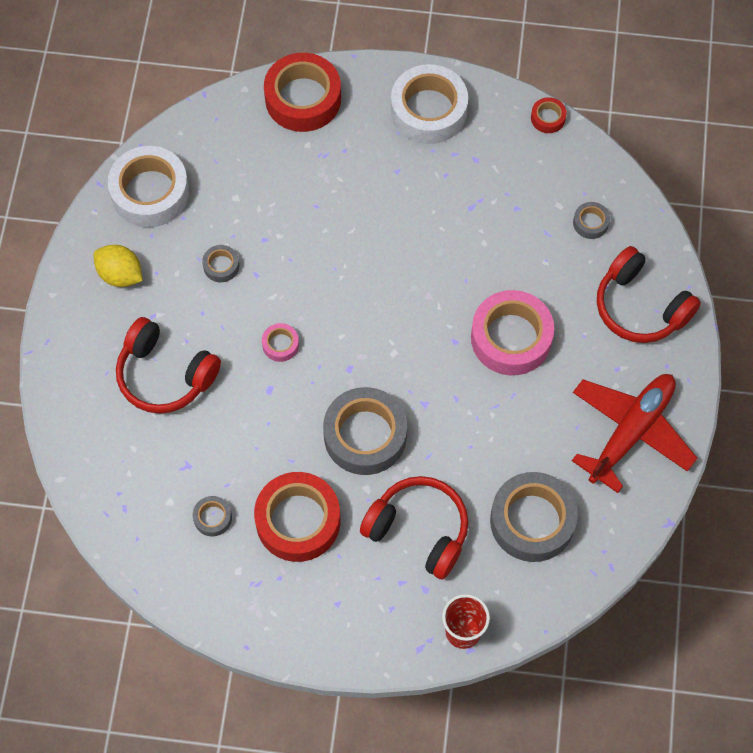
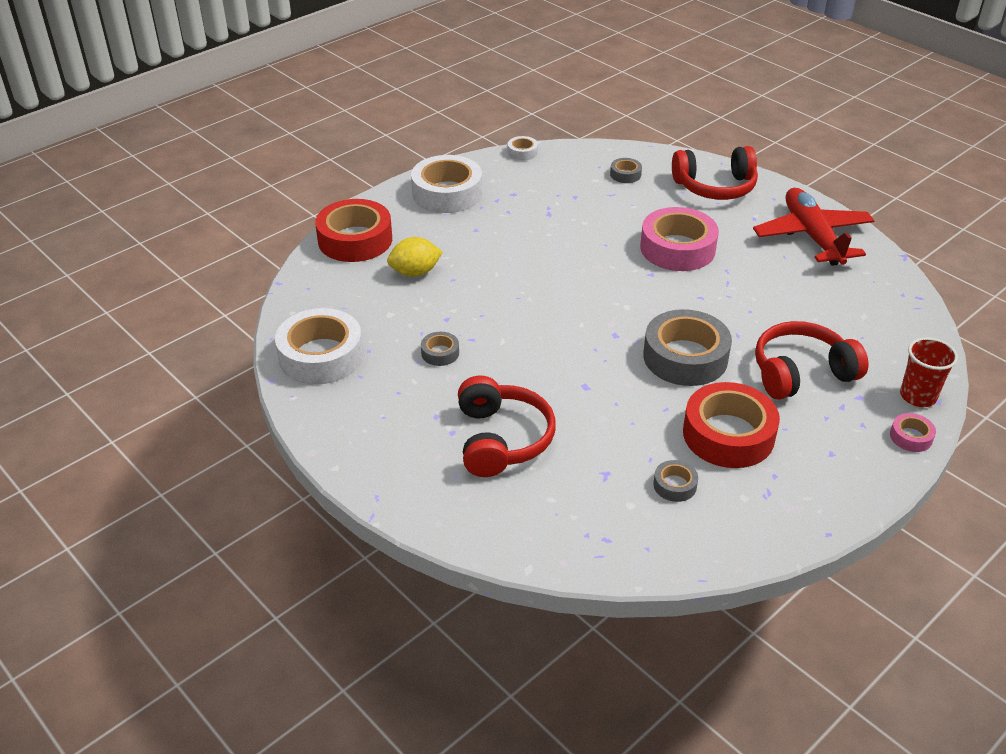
camera: 50 degrees left, 25 degrees down
yellow lemon [94,245,143,287] -> yellow lemon moved to [387,237,443,277]
red headphones [116,317,221,414] -> red headphones turned 75 degrees counterclockwise [458,376,556,477]
pink tape [262,323,299,362] -> pink tape moved to [890,413,936,452]
grey tape [490,472,578,562] -> none
red tape [531,97,567,133] -> white tape [508,136,538,161]

